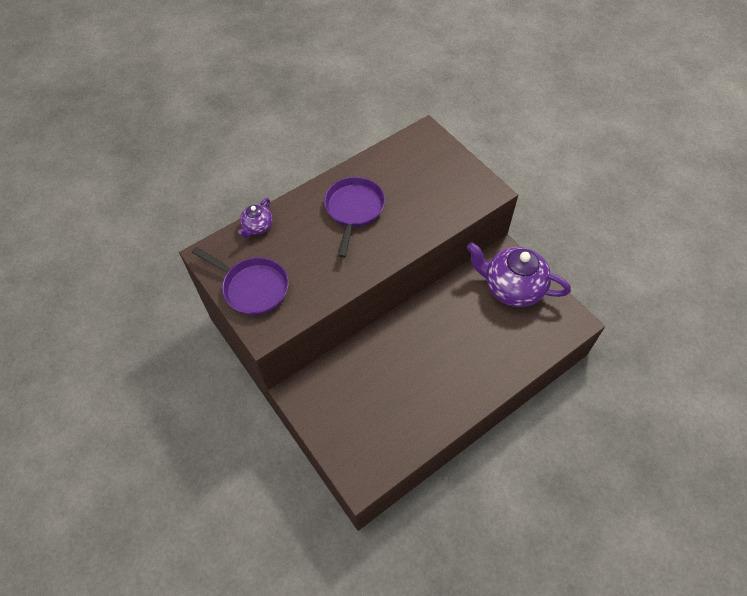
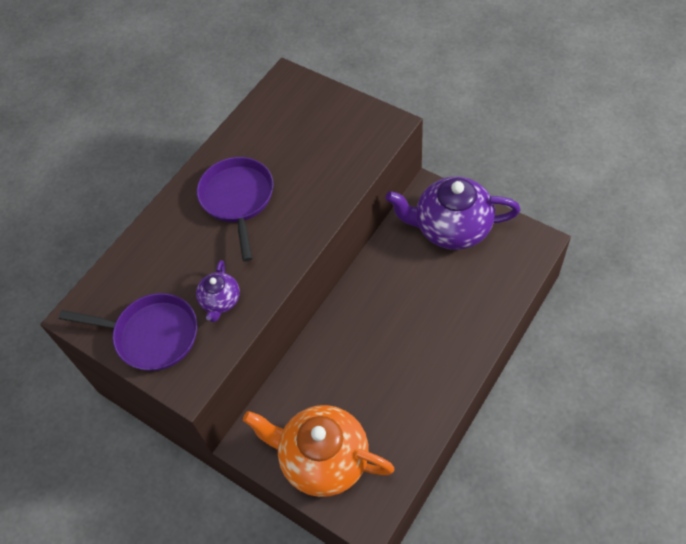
camera: 15 degrees left, 0 degrees up
purple teapot [238,198,273,238] -> purple teapot moved to [196,260,240,322]
none -> orange teapot [243,405,394,497]

